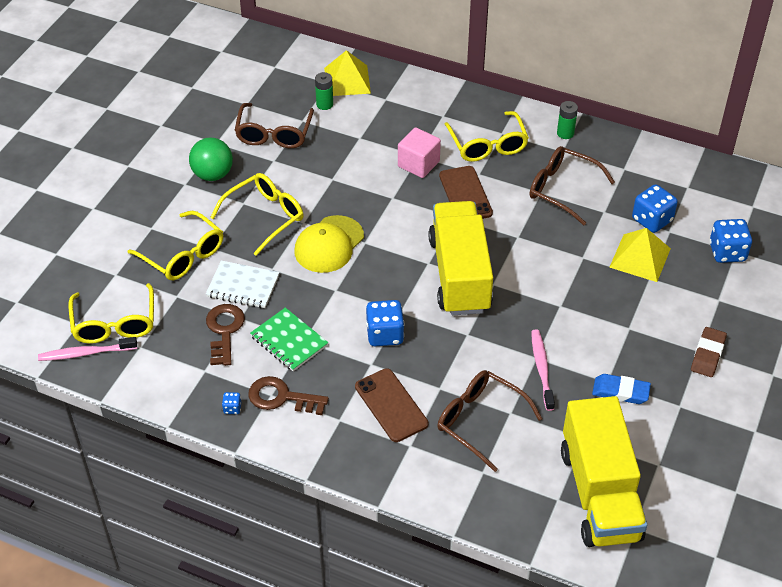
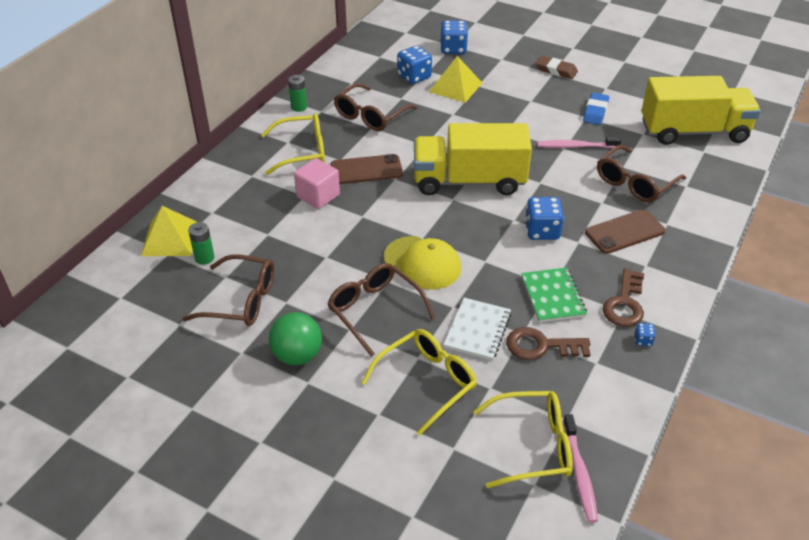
camera: 85 degrees left, 5 degrees down
yellow glasses [210,173,303,256] -> brown glasses [327,263,435,357]
green notebook [250,307,328,371] -> green notebook turned 60 degrees counterclockwise [521,267,587,323]

